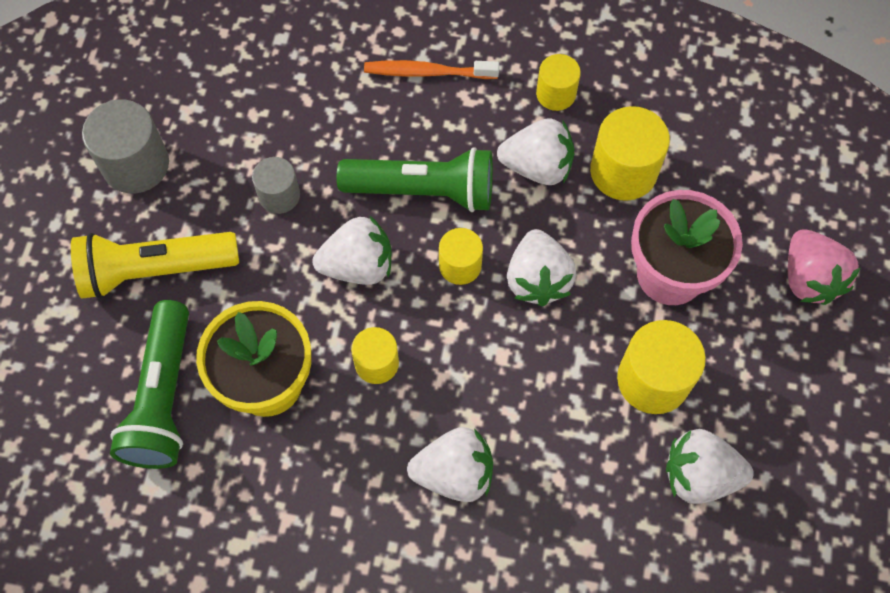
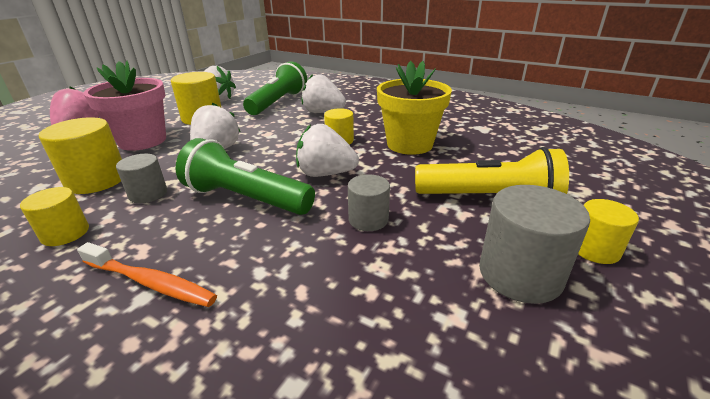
camera: 160 degrees left, 35 degrees down
green flashlight [110,300,189,469] -> green flashlight moved to [243,61,307,115]
yellow cylinder [439,228,483,285] -> yellow cylinder moved to [578,199,639,264]
white strawberry [497,118,575,185] -> grey cylinder [116,154,167,203]

